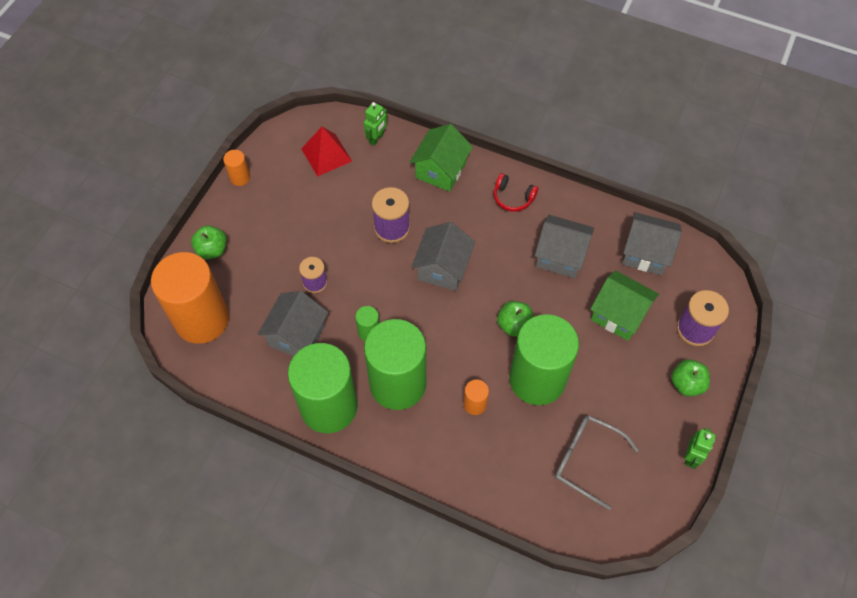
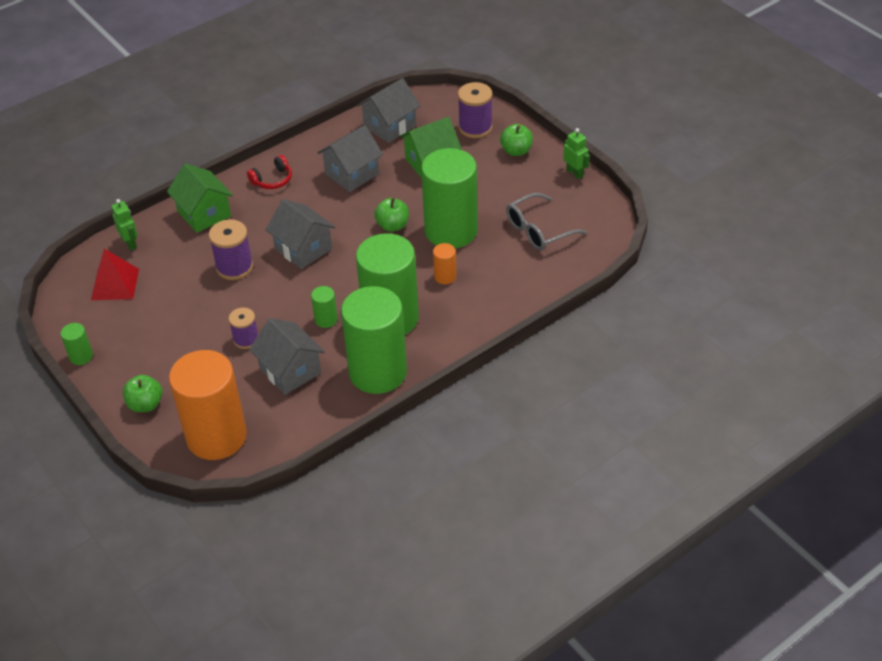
camera: 60 degrees left, 15 degrees down
orange cylinder [223,150,250,186] -> green cylinder [61,323,93,365]

